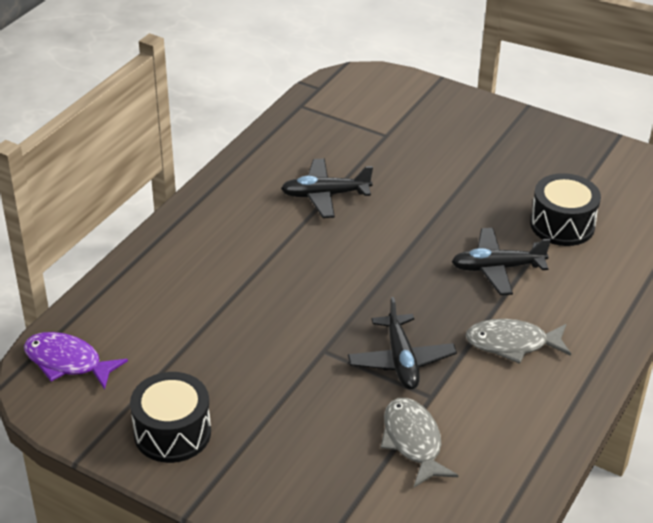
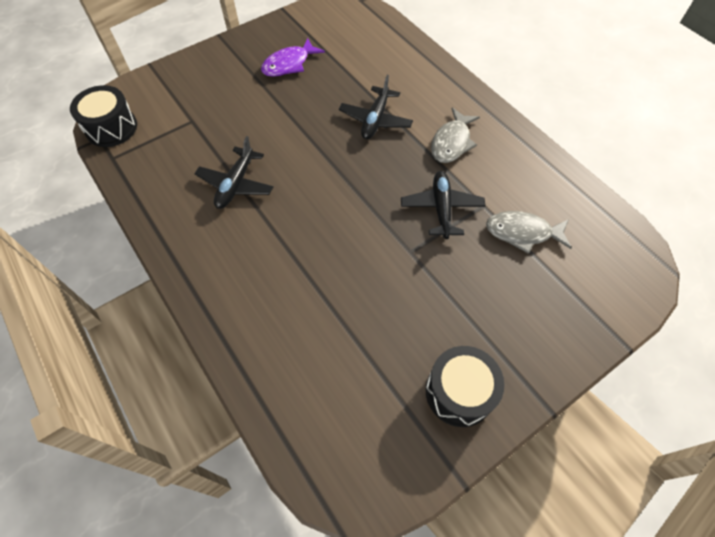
camera: 65 degrees left, 20 degrees up
purple fish [24,332,128,390] -> purple fish moved to [261,38,325,77]
black plane [348,297,457,390] -> black plane turned 105 degrees counterclockwise [401,171,486,239]
black drum [530,173,601,246] -> black drum moved to [70,85,137,147]

